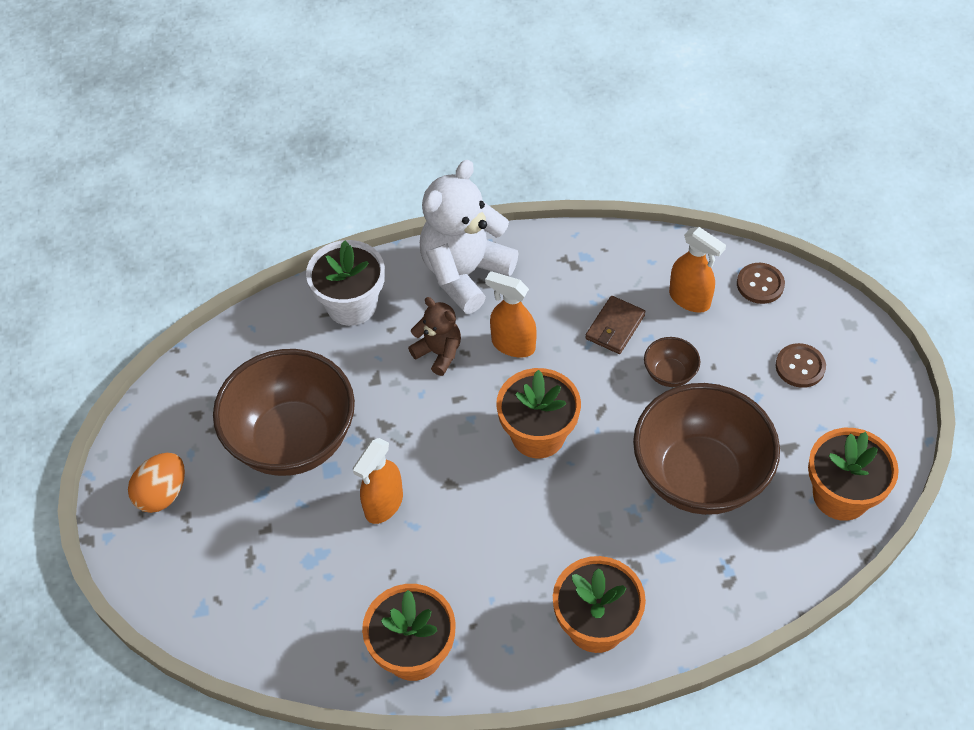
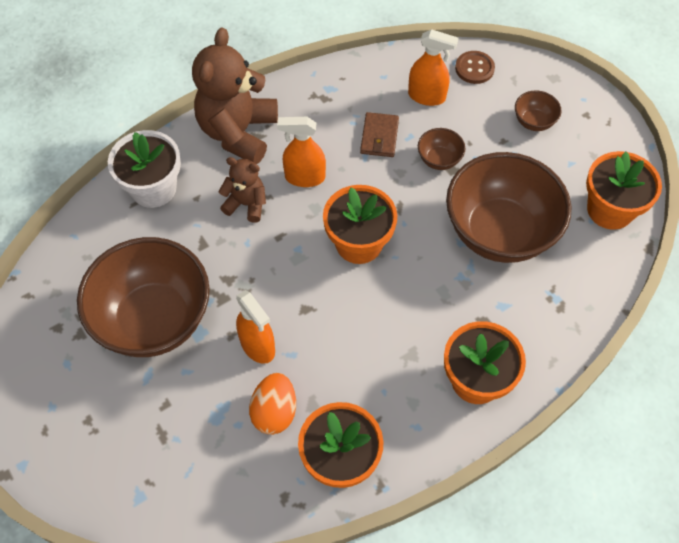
camera: 25 degrees left, 5 degrees up
orange egg [128,453,185,513] -> orange egg moved to [249,373,296,435]
orange spray bottle [353,438,403,524] -> orange spray bottle turned 45 degrees counterclockwise [236,290,275,364]
white teddy bear [420,160,519,314] -> brown teddy bear [192,27,278,164]
brown button [775,343,826,388] -> brown bowl [515,90,562,131]

